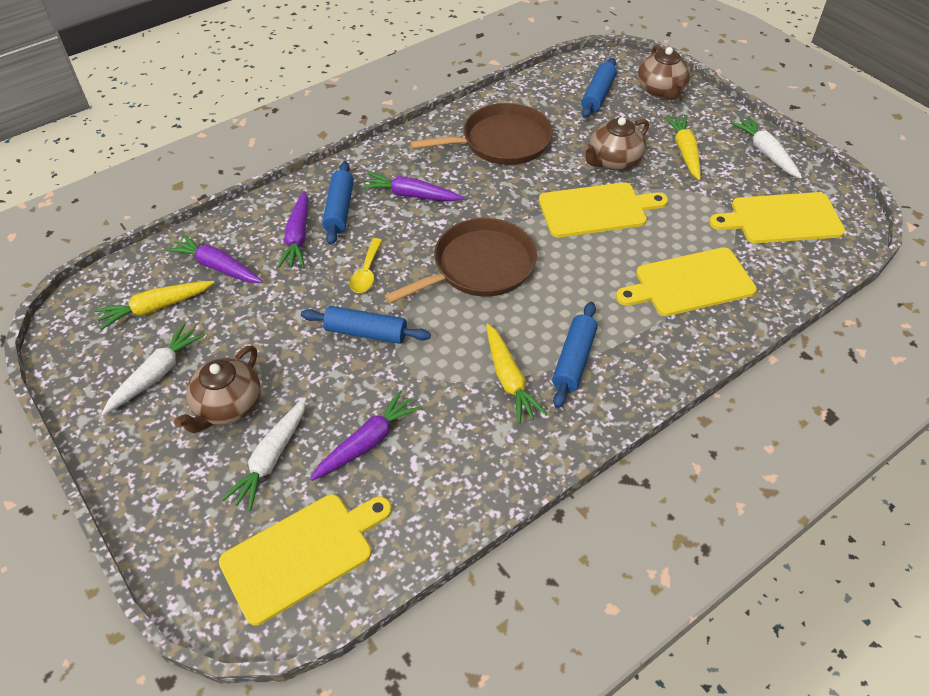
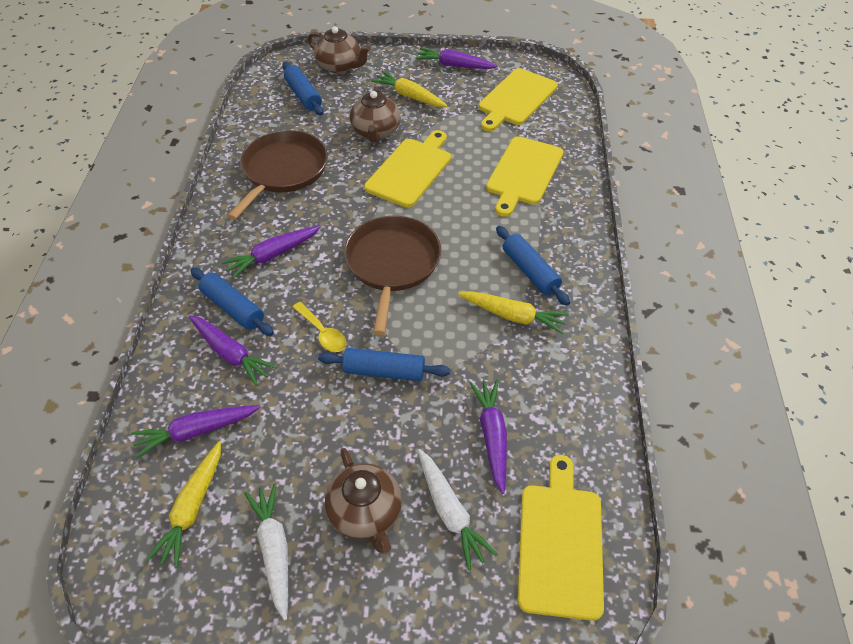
camera: 50 degrees left, 0 degrees up
blue rolling pin [301,306,431,344] -> blue rolling pin turned 45 degrees clockwise [318,348,450,381]
white carrot [731,117,802,179] -> purple carrot [415,48,498,69]

